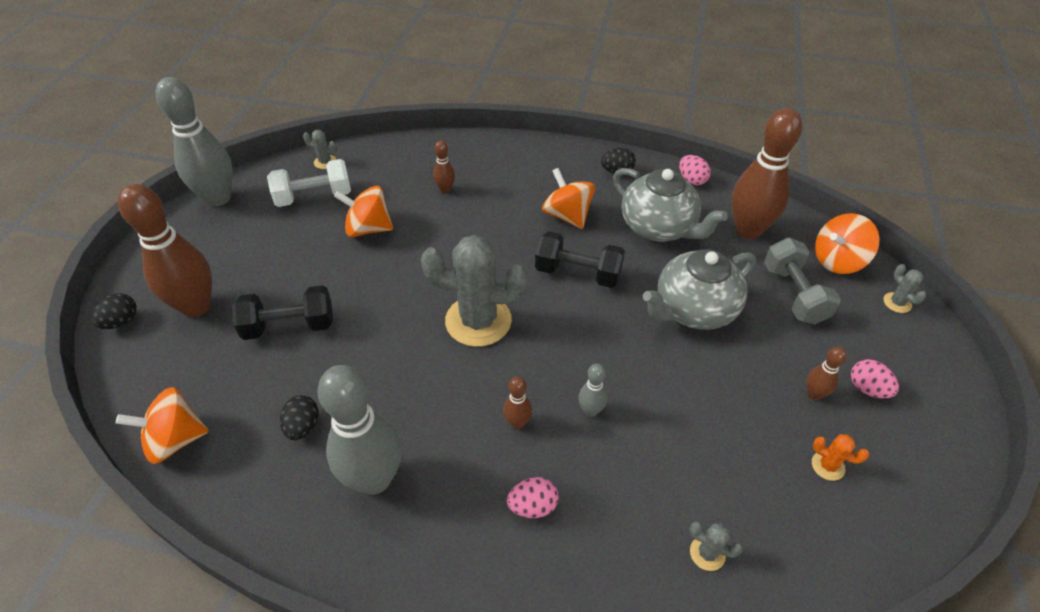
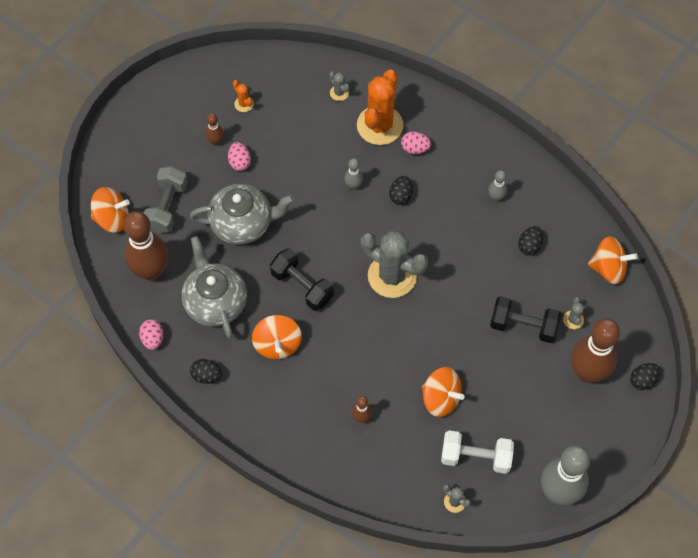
camera: 155 degrees left, 15 degrees up
grey bowling pin [317,365,402,495] -> grey bowling pin [488,170,507,201], size x0.44
brown bowling pin [503,376,532,429] -> black egg [389,176,413,205]
pink egg [851,359,899,399] -> pink egg moved to [228,142,251,171]
grey cactus [883,264,926,313] -> grey cactus moved to [563,297,584,329]
none -> orange cactus [357,69,403,145]

